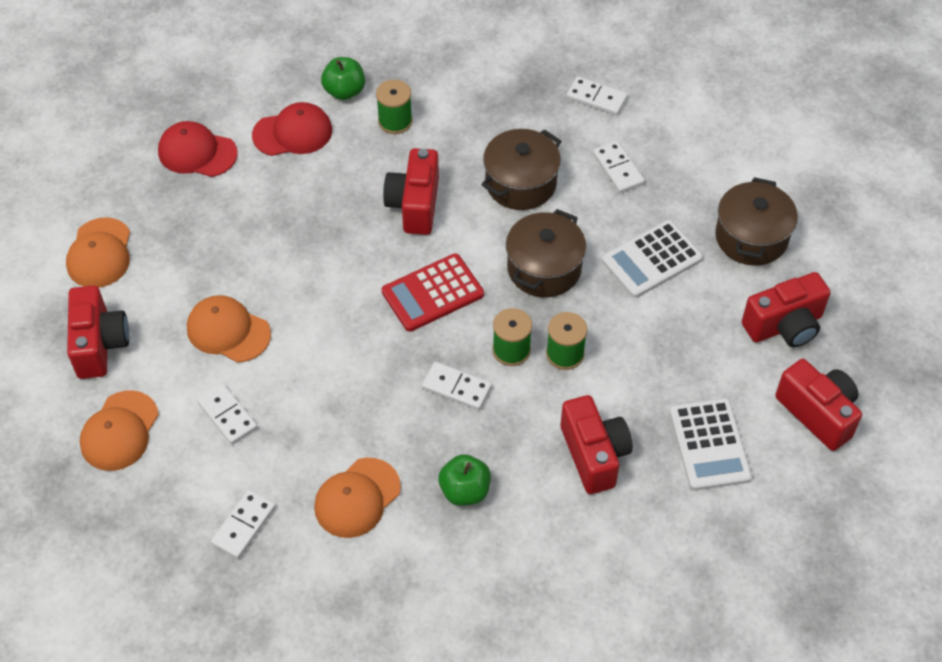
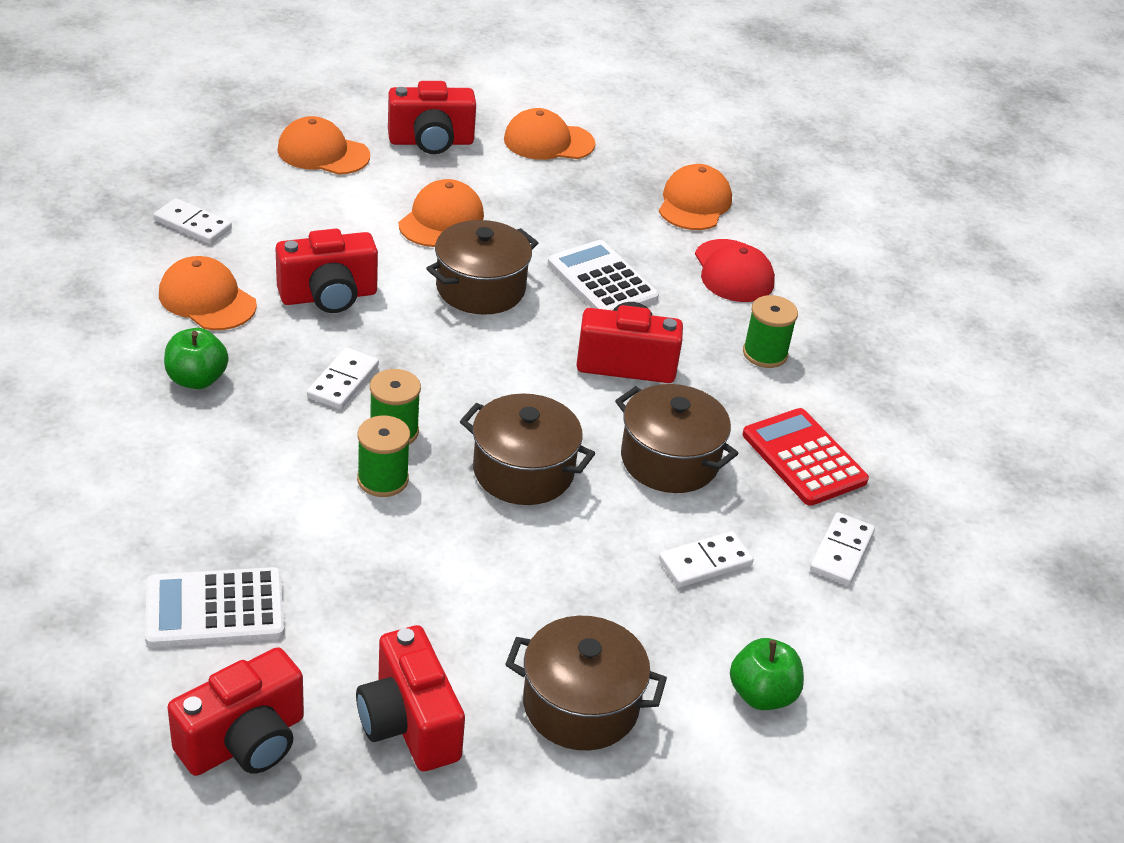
camera: 85 degrees right, 15 degrees down
red cap [158,121,238,177] -> orange cap [659,164,732,230]
white domino [196,382,258,445] -> none
green apple [321,57,365,100] -> green apple moved to [730,638,804,710]
red calculator [382,253,484,332] -> red calculator moved to [743,408,869,506]
red camera [561,395,633,494] -> red camera moved to [276,229,378,313]
white calculator [602,220,703,298] -> white calculator moved to [548,240,659,311]
none -> brown pot [426,220,538,315]

